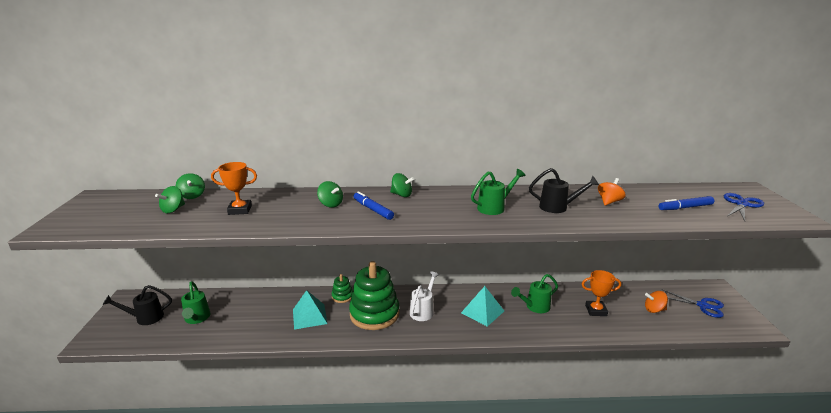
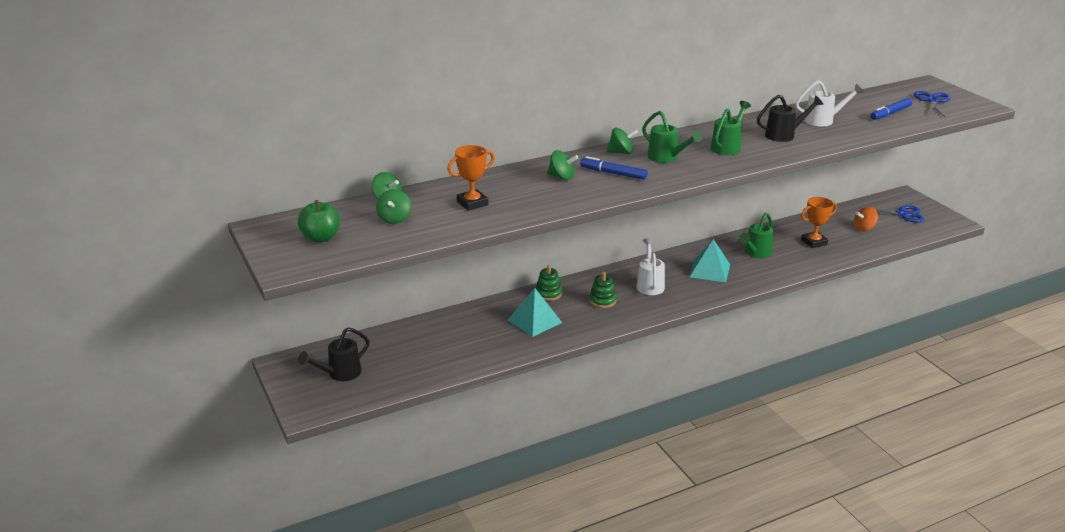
camera: 25 degrees left, 5 degrees up
green watering can [181,281,211,324] -> green watering can moved to [642,111,702,163]
green stacking toy [349,261,400,330] -> green stacking toy [589,272,616,308], size x0.45
orange spinning top [598,178,626,206] -> white watering can [795,80,864,126]
none -> green apple [298,200,340,242]

